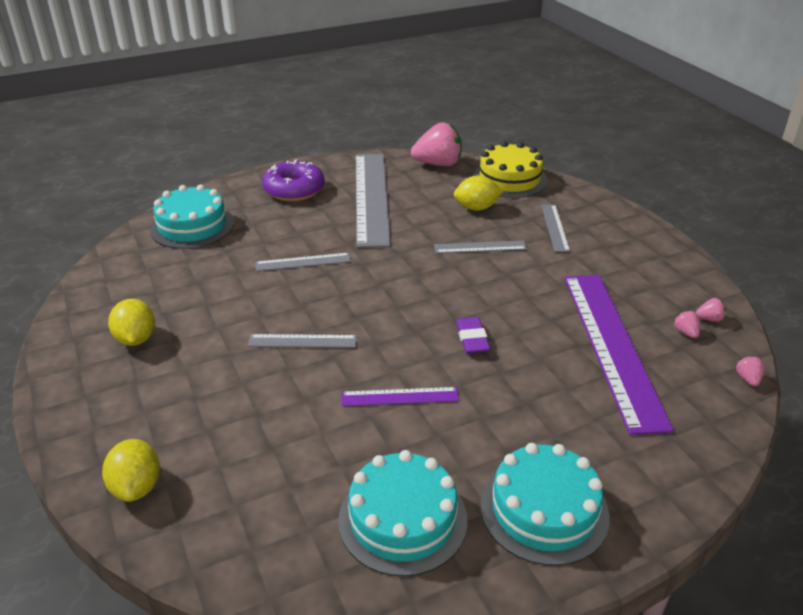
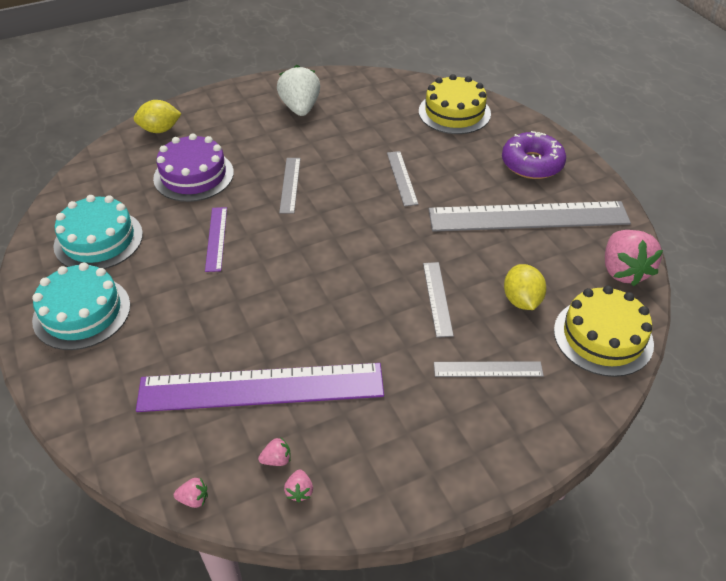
camera: 90 degrees right, 10 degrees up
yellow lemon [108,299,155,346] -> white strawberry [277,65,320,116]
turquoise cake [150,184,234,249] -> yellow cake [419,74,491,134]
purple eraser [456,317,490,354] -> none
none -> purple cake [153,133,234,202]

